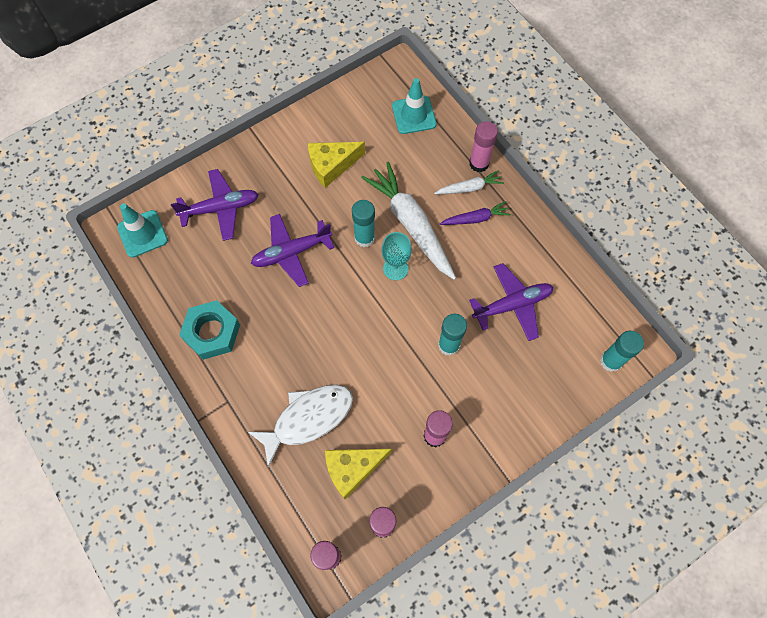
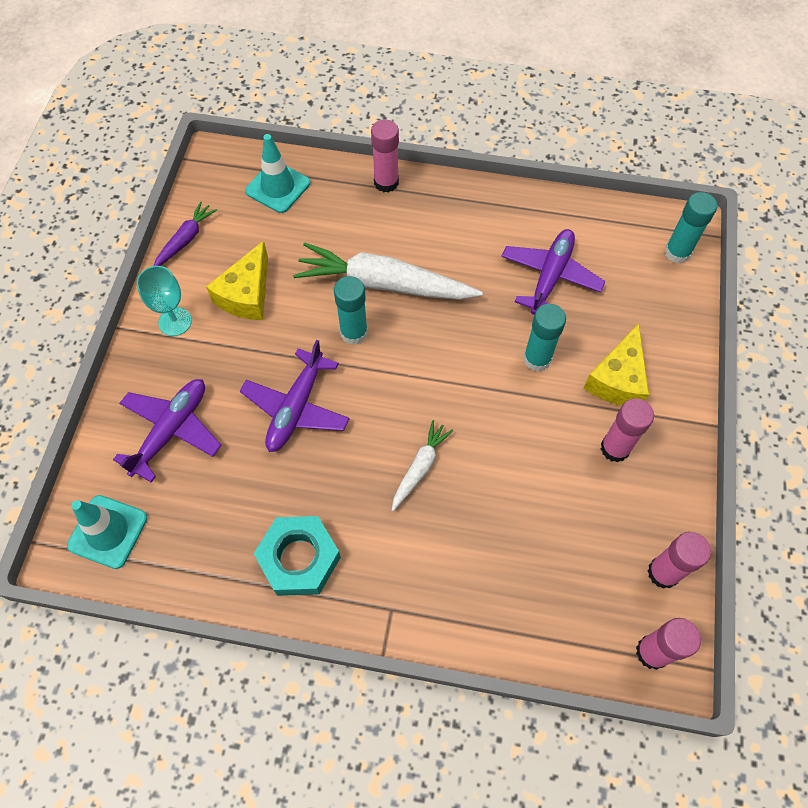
camera: 45 degrees left, 5 degrees down
white fish [248,385,353,467] -> none
yellow cheese [325,449,392,499] -> yellow cheese moved to [583,323,649,406]
turquoise goblet [381,232,412,280] -> turquoise goblet moved to [137,266,192,336]
white carrot [434,170,504,194] -> white carrot moved to [392,420,453,511]
purple carrot [440,201,511,225] -> purple carrot moved to [154,201,217,266]

